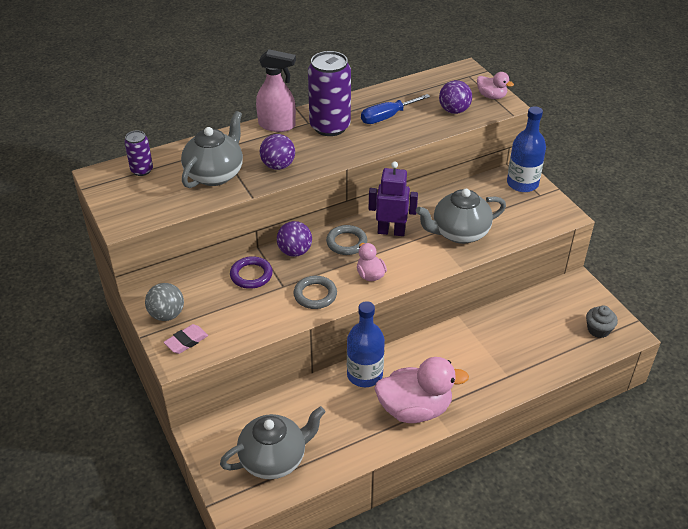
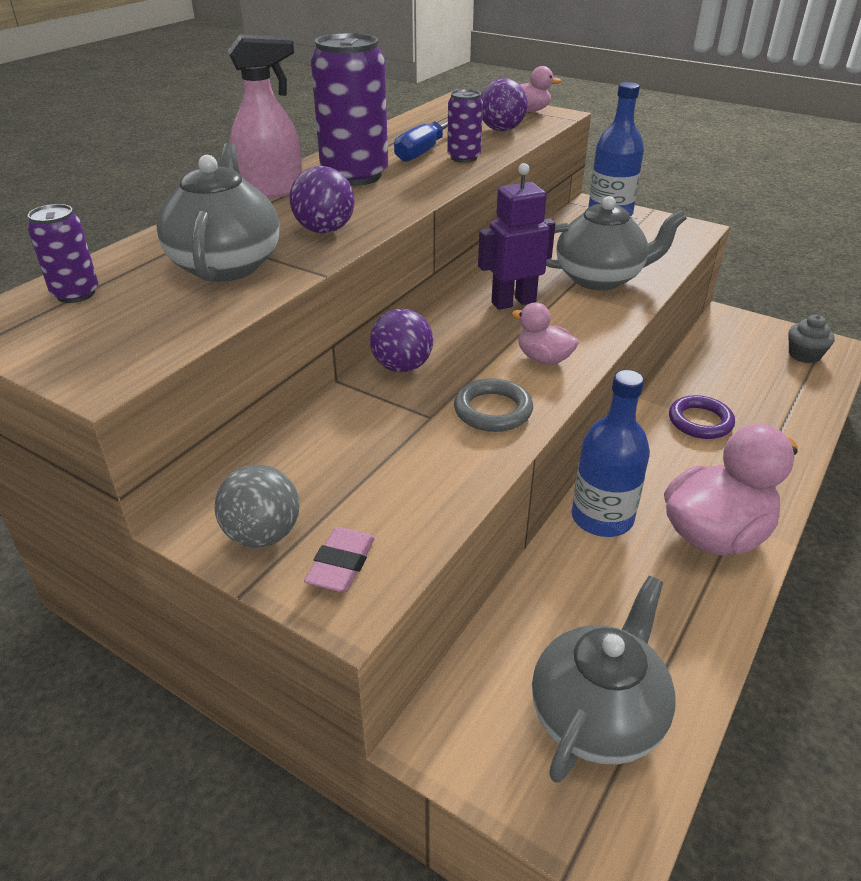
camera: 30 degrees left, 5 degrees down
purple ring [230,256,273,289] -> purple ring moved to [669,395,735,439]
grey ring [326,225,367,255] -> none
grey teapot [416,189,506,244] -> grey teapot turned 135 degrees counterclockwise [546,196,687,291]
none -> purple can [447,89,483,163]

